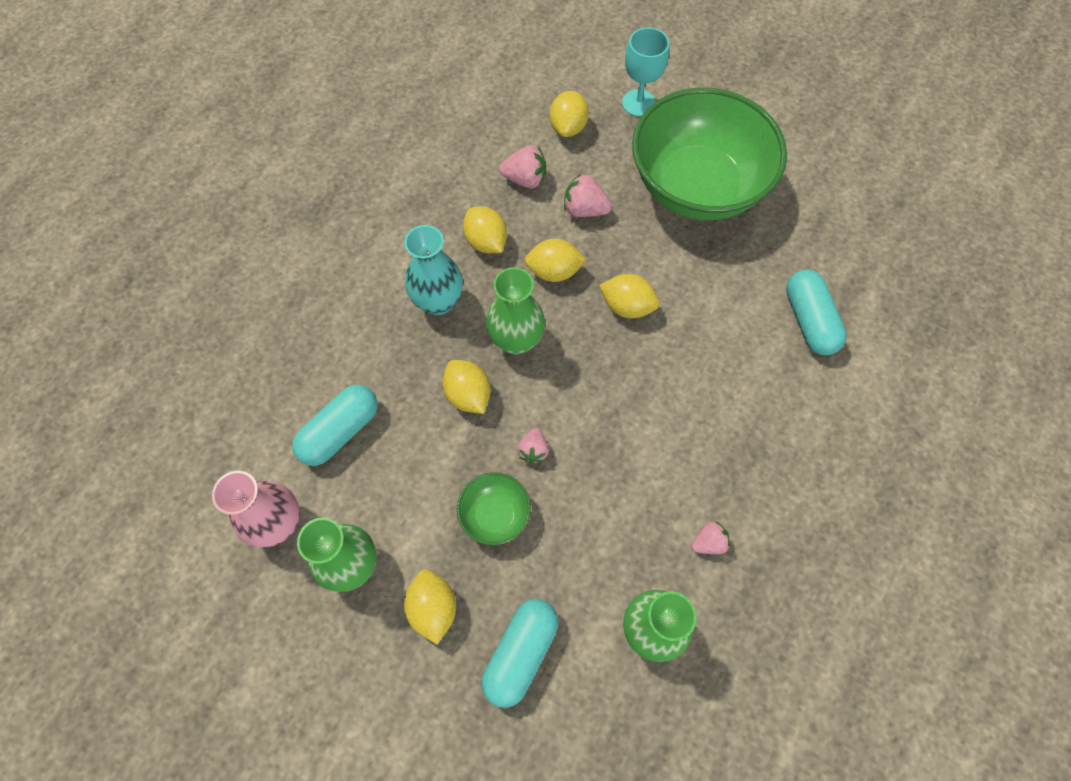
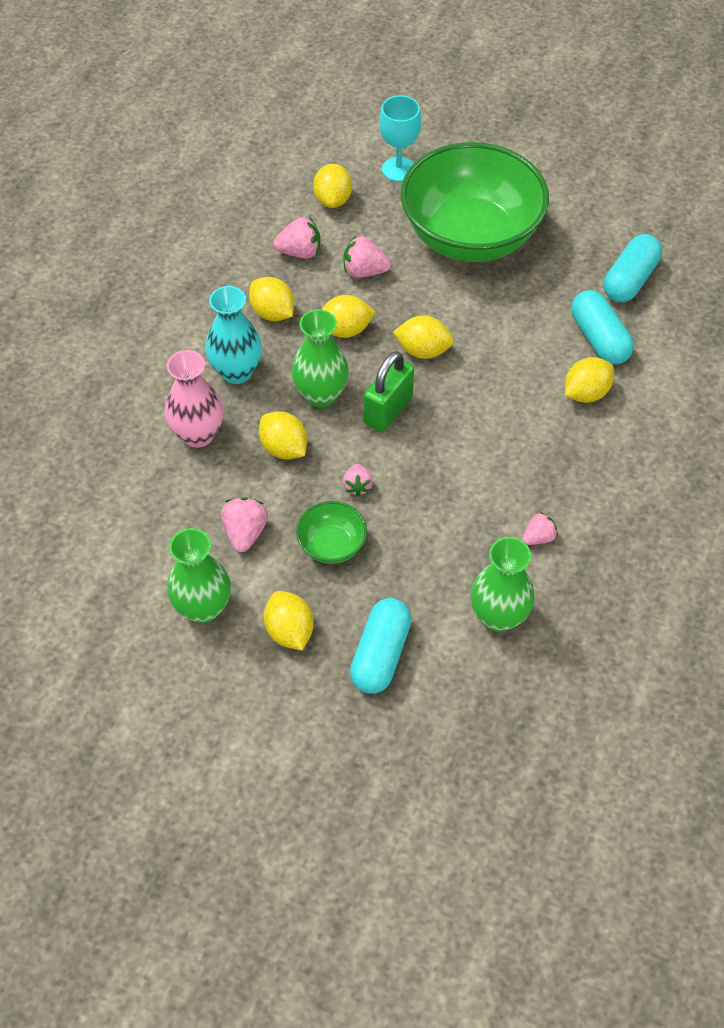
camera: 10 degrees left, 10 degrees down
pink vase [212,471,300,547] -> pink vase moved to [165,350,223,448]
turquoise capsule [292,385,378,466] -> turquoise capsule moved to [604,234,662,302]
none -> pink strawberry [221,497,268,552]
none -> green padlock [364,351,414,432]
none -> yellow lemon [565,357,614,403]

